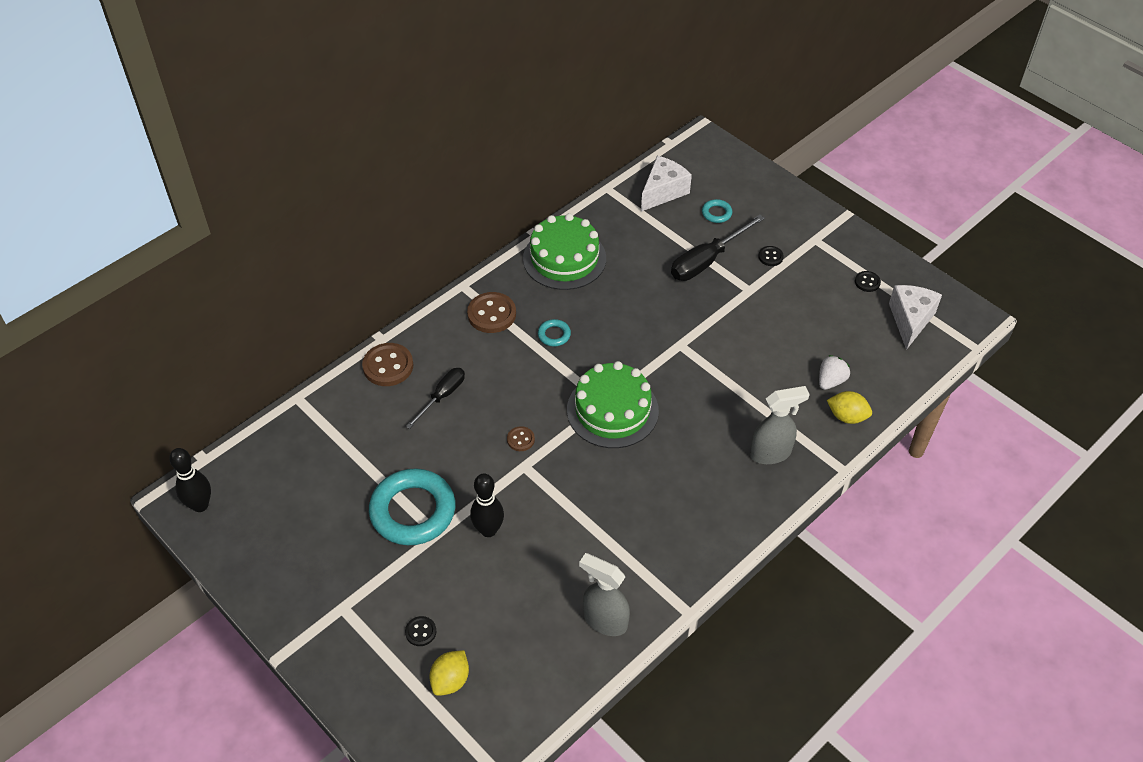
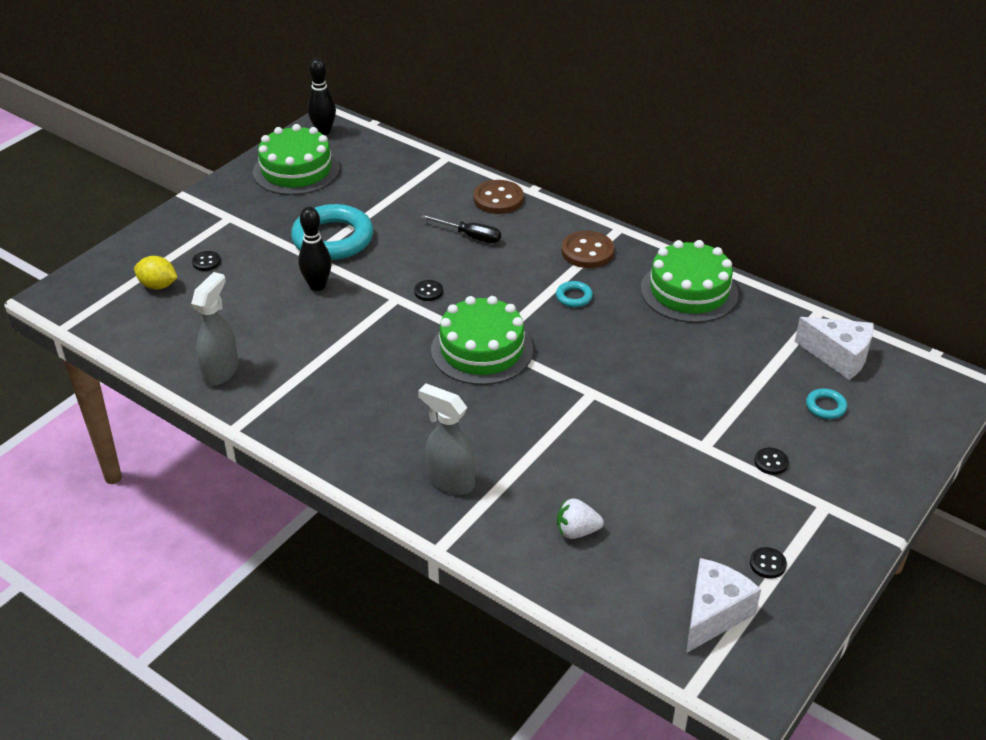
camera: 80 degrees right, 10 degrees down
brown button [507,426,535,451] -> black button [414,280,443,301]
black screwdriver [671,214,765,281] -> none
grey spray bottle [750,386,810,464] -> grey spray bottle turned 150 degrees clockwise [418,384,475,495]
white strawberry [819,355,850,390] -> white strawberry turned 150 degrees clockwise [557,498,604,539]
yellow lemon [827,391,872,424] -> none
white cheese [889,285,942,350] -> white cheese turned 60 degrees counterclockwise [686,558,761,653]
none -> green cake [253,124,340,195]

